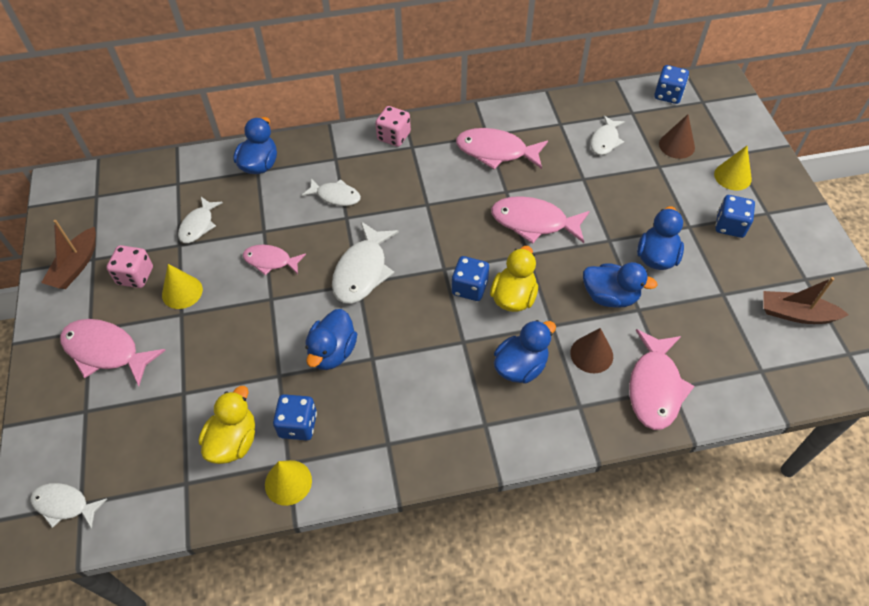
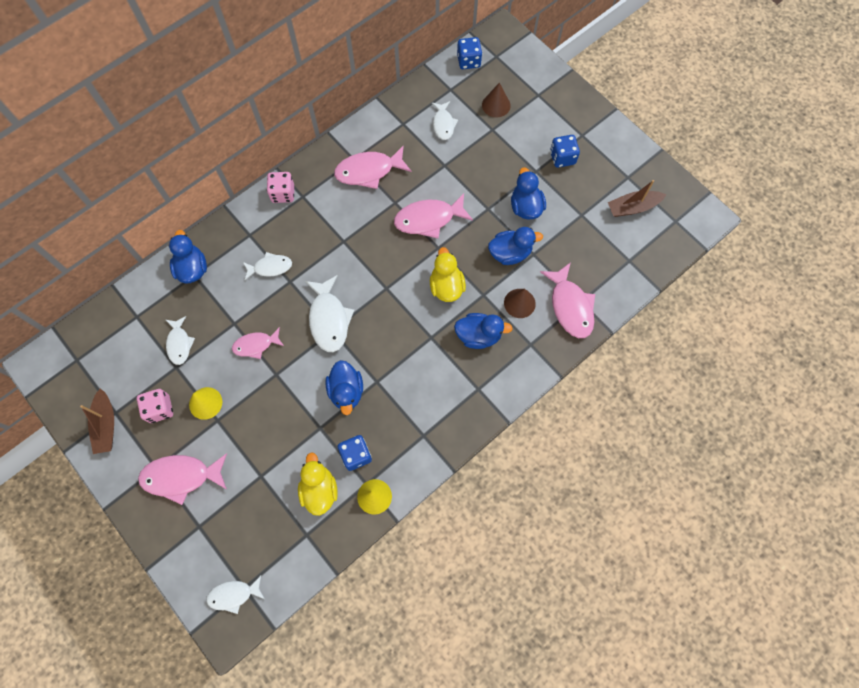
camera: 30 degrees left, 15 degrees up
blue dice [452,256,489,301] -> none
blue duck [494,320,556,383] -> blue duck turned 75 degrees clockwise [454,313,513,349]
yellow cone [714,146,752,190] -> none

